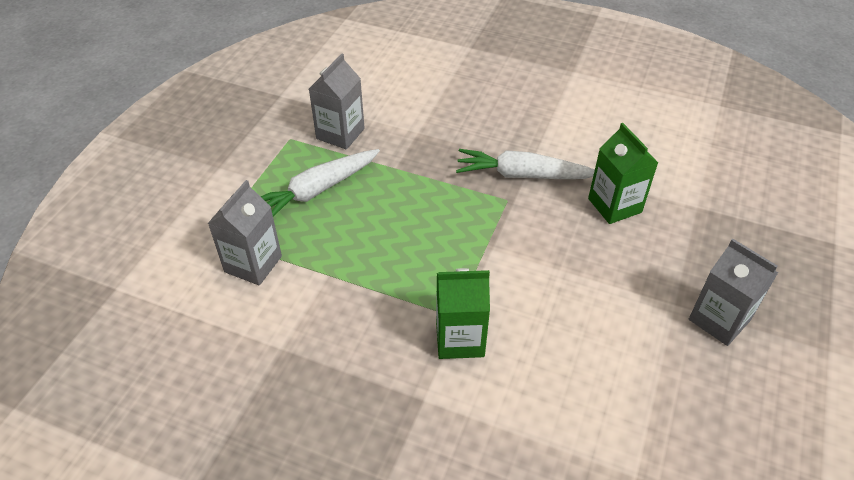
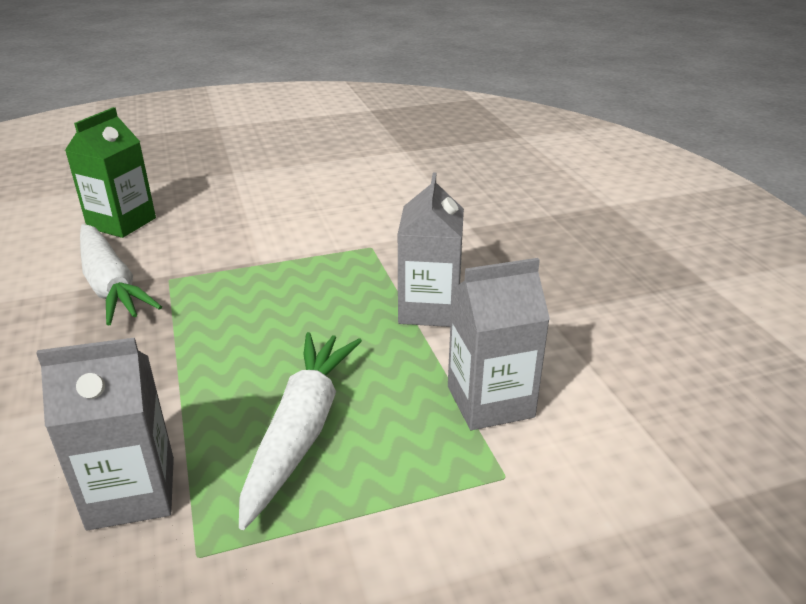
camera: 130 degrees left, 15 degrees down
white carrot [260,149,380,217] -> white carrot turned 90 degrees counterclockwise [239,332,362,530]
green carton [436,268,490,359] -> none
grey carton [689,239,778,346] -> grey carton moved to [397,172,464,327]

